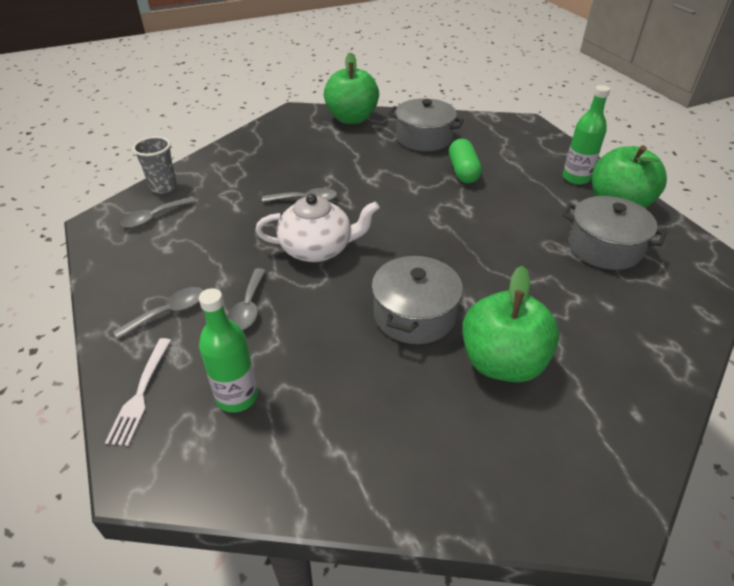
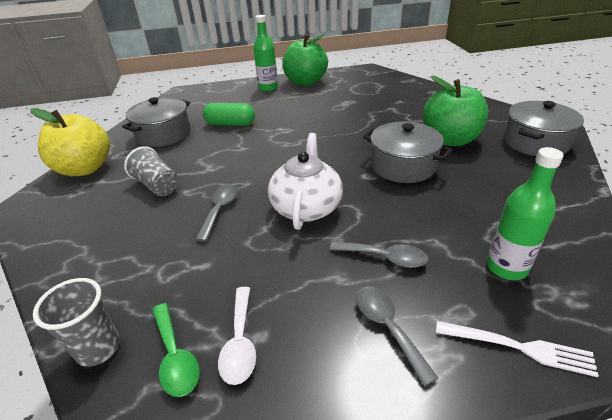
camera: 75 degrees left, 5 degrees down
grey spoon [120,196,196,228] -> green spoon [152,303,200,397]
green apple [324,53,379,124] -> yellow apple [30,108,110,176]
grey pot [562,196,666,270] -> grey pot moved to [504,101,584,156]
none -> grey cup [124,146,179,196]
none -> white spoon [218,287,256,385]

